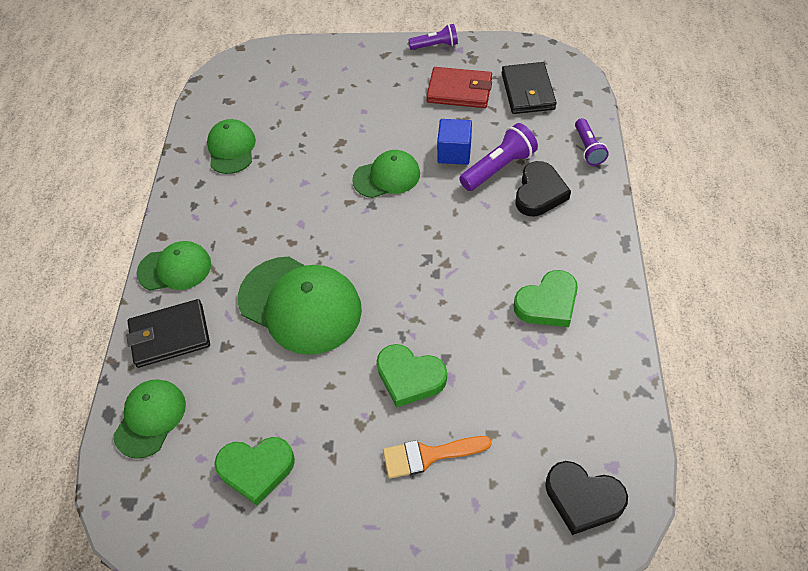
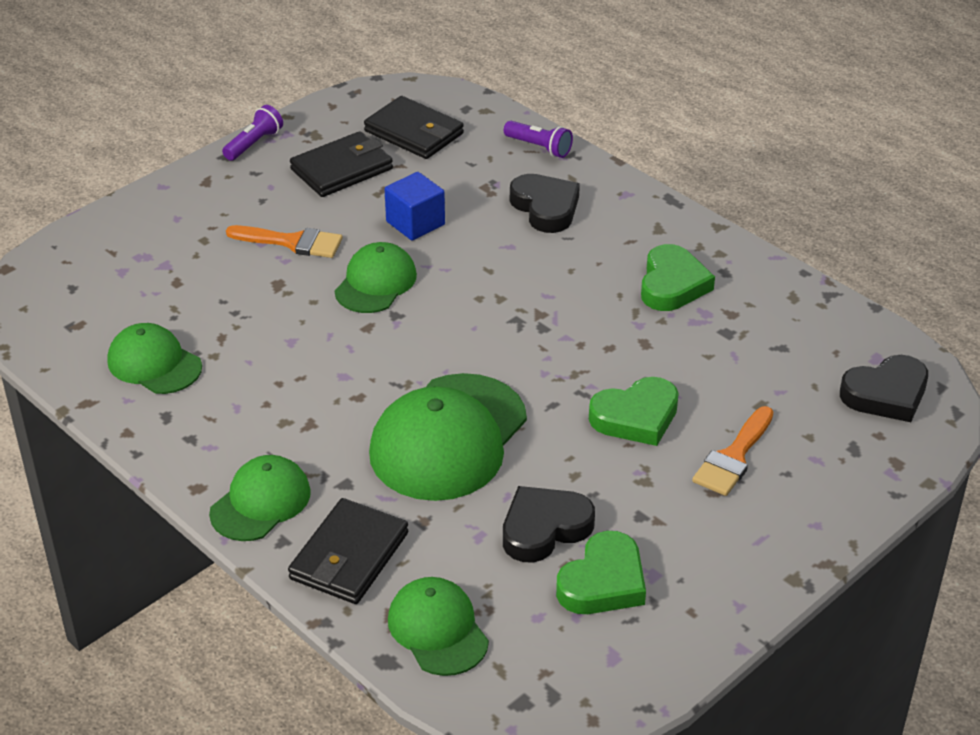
camera: 50 degrees left, 15 degrees down
green cap [238,257,362,355] -> green cap turned 135 degrees clockwise [369,373,527,501]
red wallet [426,67,492,108] -> black wallet [290,131,393,197]
purple flashlight [459,123,538,191] -> none
none -> orange brush [226,225,343,258]
none -> black heart [503,486,595,563]

